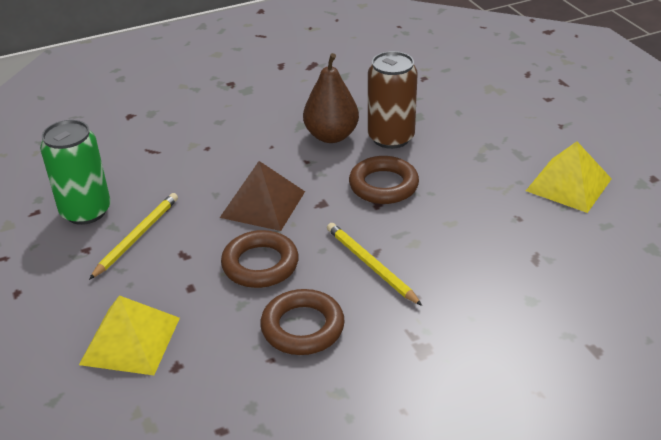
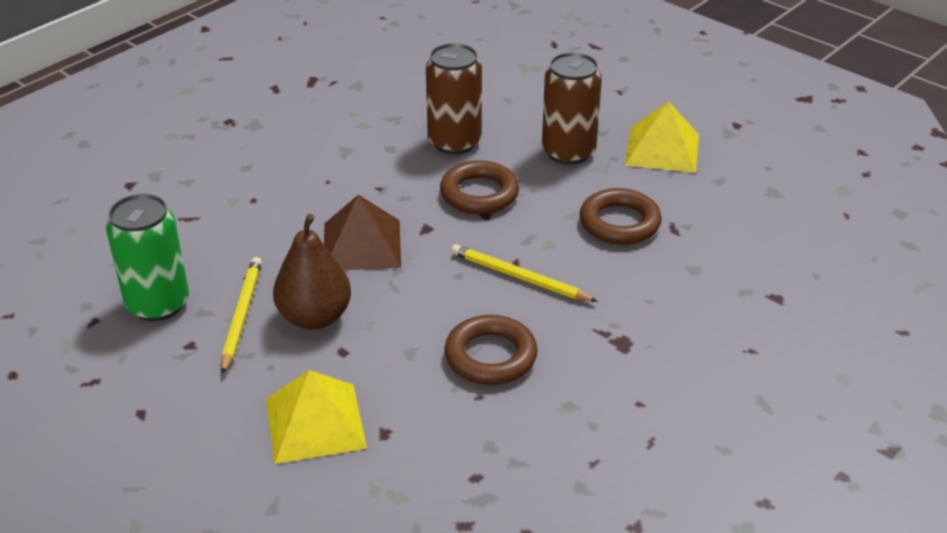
camera: 25 degrees left, 0 degrees up
brown ring [221,230,299,288] -> brown ring moved to [580,188,662,245]
brown pear [303,53,359,143] -> brown pear moved to [273,214,351,330]
none -> brown can [542,52,602,165]

